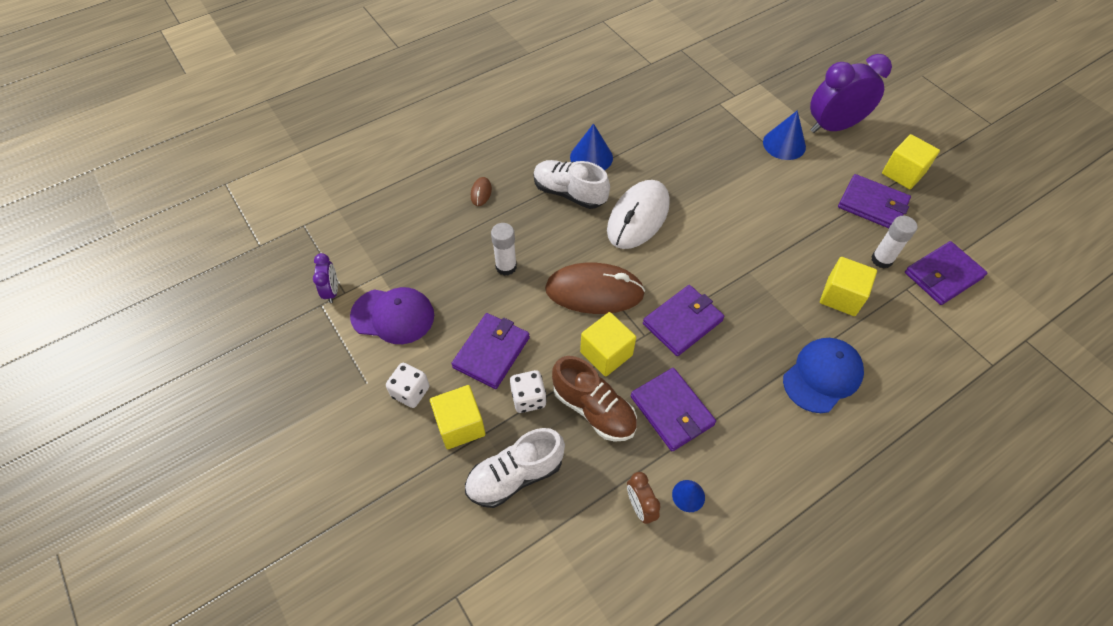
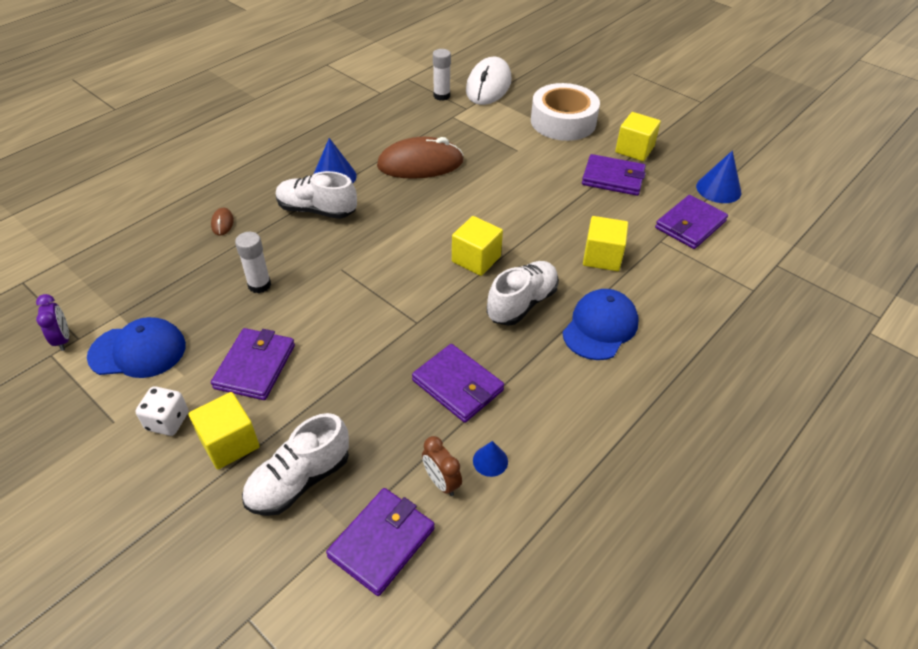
camera: 15 degrees left, 10 degrees down
purple cap [350,287,434,344] -> blue cap [87,317,186,378]
white dice [510,370,547,413] -> none
brown mouse [545,263,645,314] -> brown mouse moved to [377,137,464,179]
brown shoe [552,356,637,442] -> none
yellow cube [580,312,636,377] -> yellow cube moved to [452,216,503,276]
white mouse [607,180,670,249] -> white mouse moved to [466,57,511,105]
purple wallet [643,285,724,356] -> purple wallet moved to [326,488,435,596]
blue cone [763,110,806,160] -> blue cone moved to [696,151,741,203]
purple clock [810,54,892,133] -> white tape [531,83,600,141]
white glue stick [871,216,918,269] -> white glue stick moved to [433,49,451,101]
none -> white shoe [487,261,559,326]

